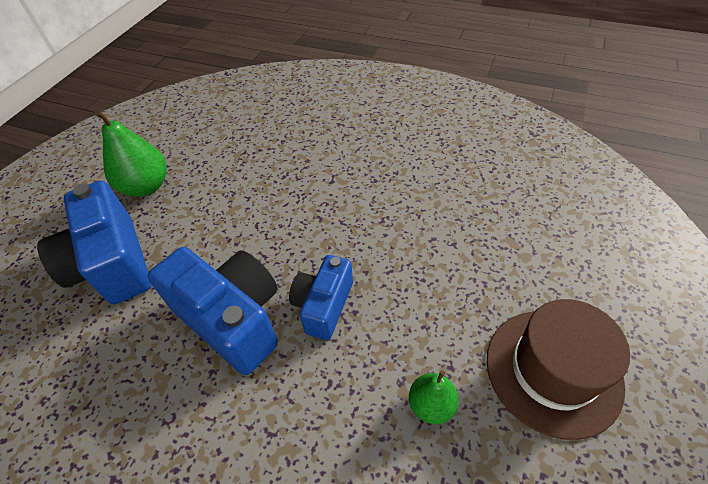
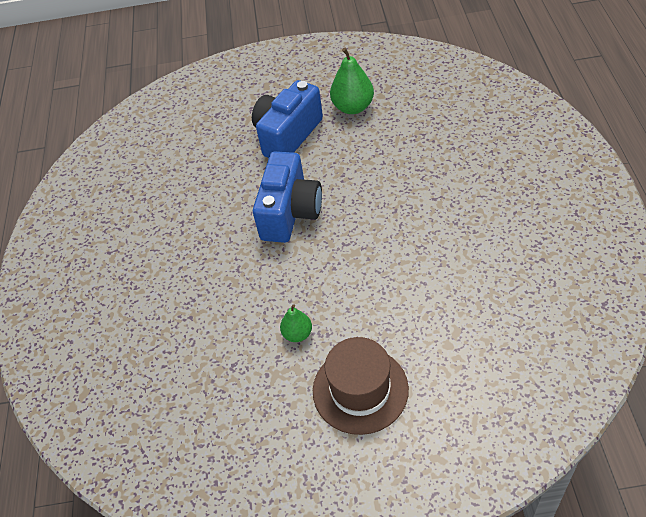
camera: 65 degrees right, 0 degrees up
blue camera [289,255,353,340] -> none

